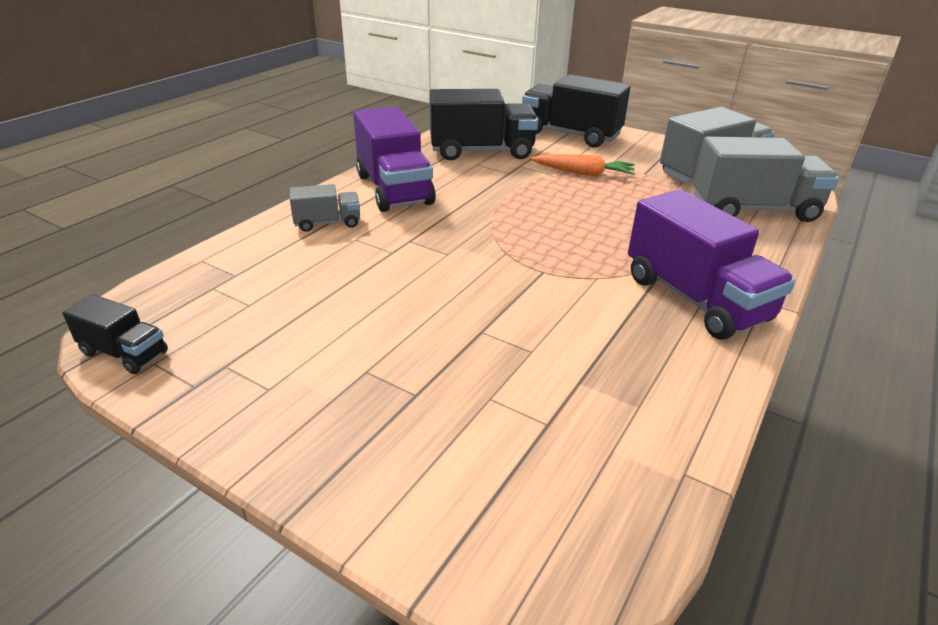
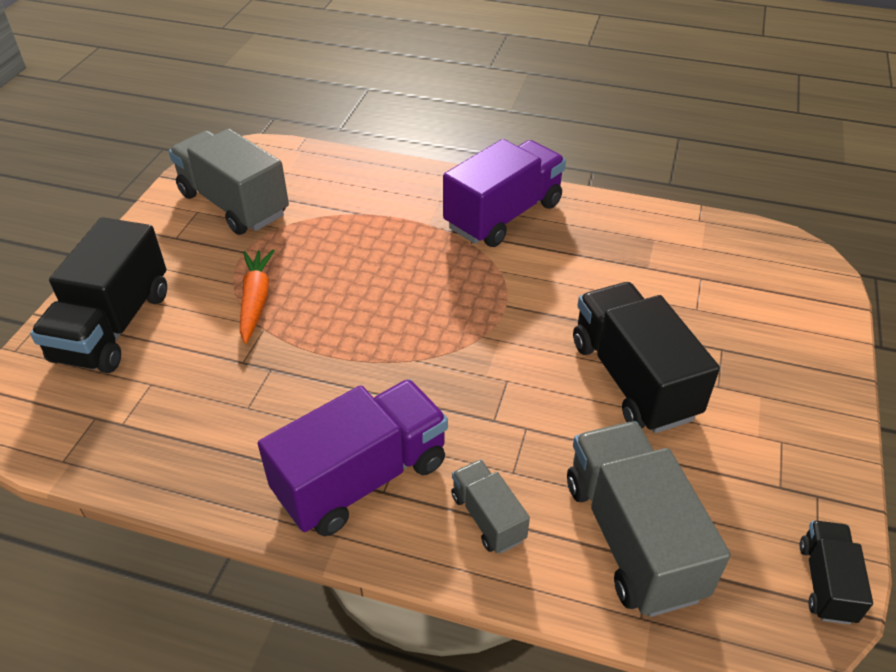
camera: 105 degrees left, 10 degrees up
black truck [429,89,538,160] -> black truck moved to [573,282,720,433]
grey truck [693,136,839,222] -> grey truck moved to [567,421,731,617]

